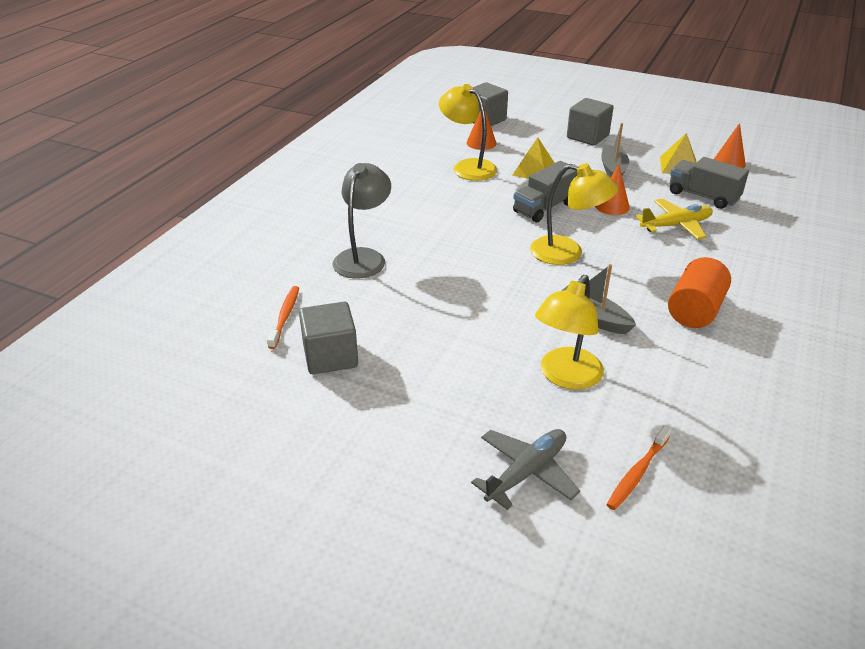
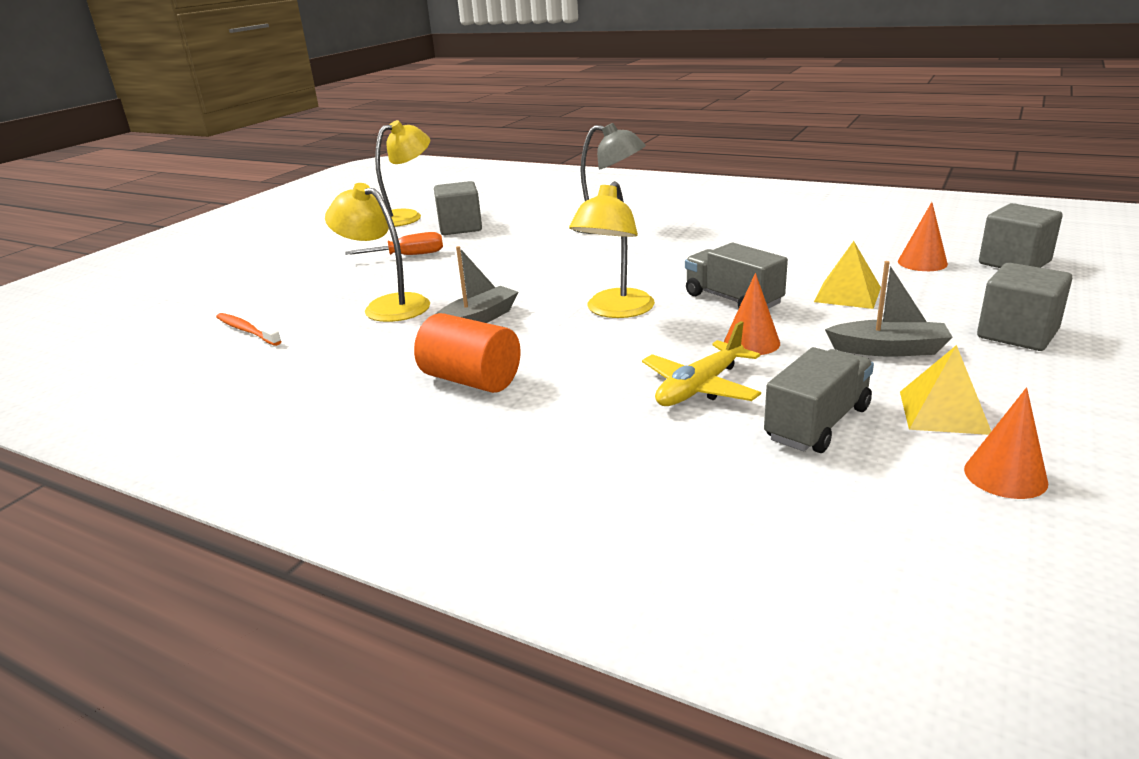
camera: 95 degrees right, 10 degrees down
orange toothbrush [267,286,299,349] -> none
yellow lamp [439,84,497,181] -> yellow lamp moved to [375,120,430,227]
grey plane [471,429,580,510] -> none
yellow plane [635,199,713,240] -> yellow plane turned 60 degrees clockwise [642,321,761,406]
none -> orange screwdriver [345,232,443,255]

